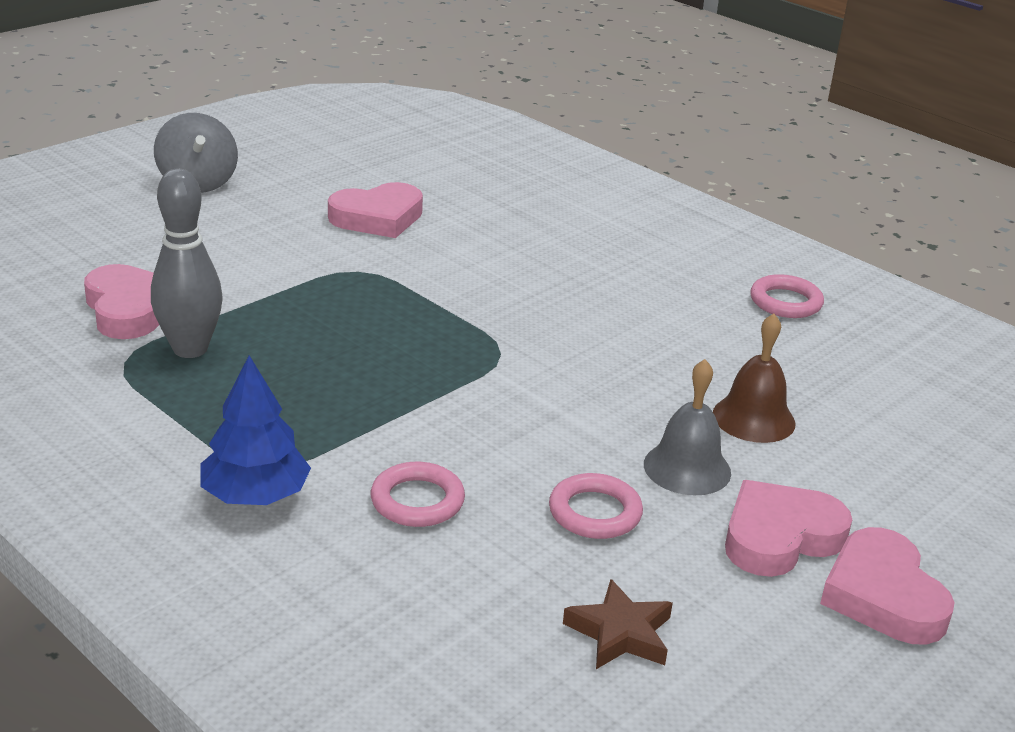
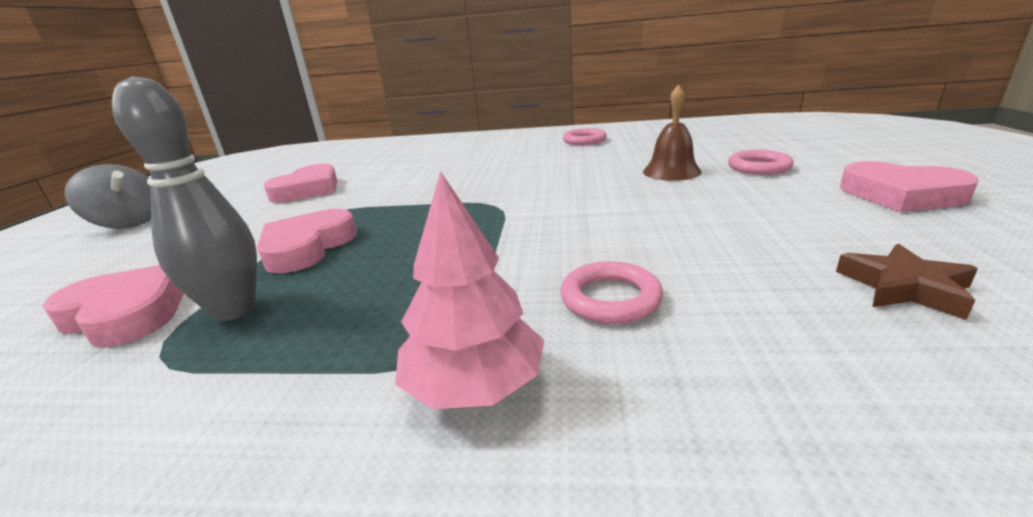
camera: 35 degrees left, 5 degrees down
blue tree [200,355,311,505] -> pink tree [395,171,544,409]
pink ring [549,473,643,539] -> pink ring moved to [728,150,794,175]
grey bell [644,359,731,495] -> none
pink heart [725,480,852,577] -> pink heart moved to [257,209,357,273]

